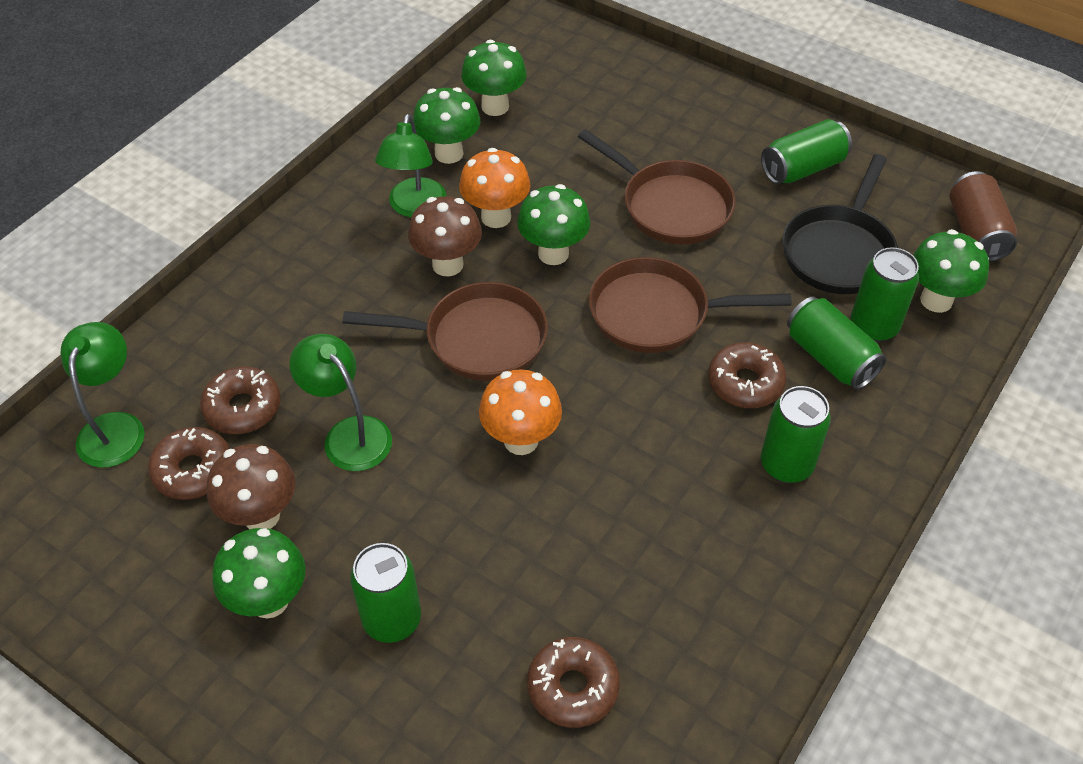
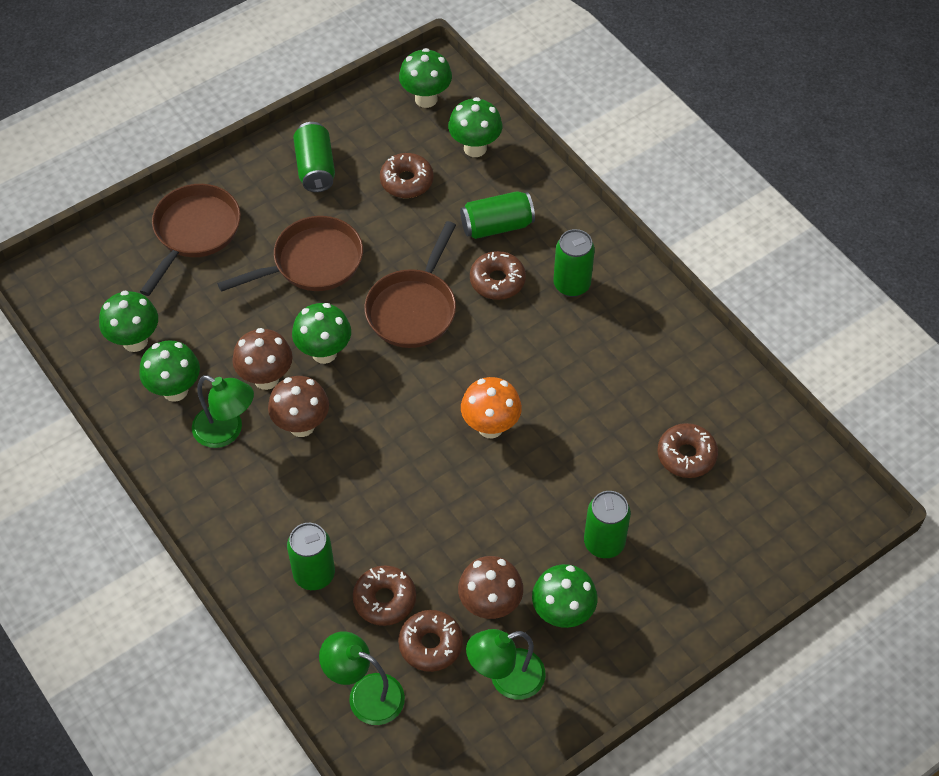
camera: 70 degrees left, 5 degrees up
green lamp [290,334,392,471] -> green lamp moved to [466,629,545,699]
brown pan [343,282,548,381] -> brown pan moved to [140,184,241,296]
orange mushroom [459,148,531,228] -> brown mushroom [232,328,293,390]
black pan [782,154,898,294] -> brown donut [380,153,434,198]
green can [851,247,919,342] -> green can moved to [287,523,335,590]
brown can [949,171,1017,261] -> green mushroom [399,48,452,108]

